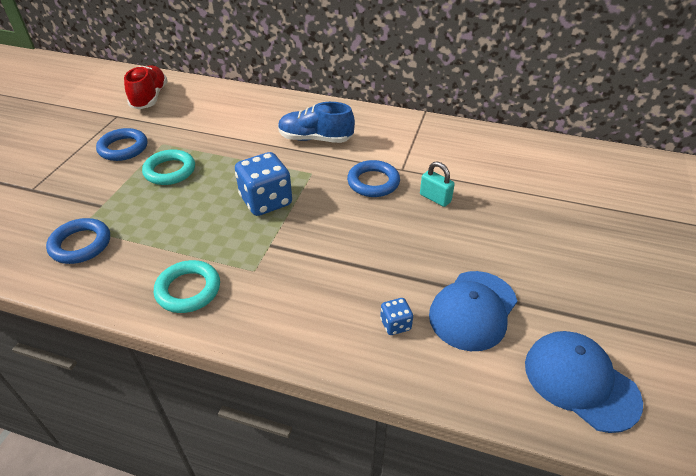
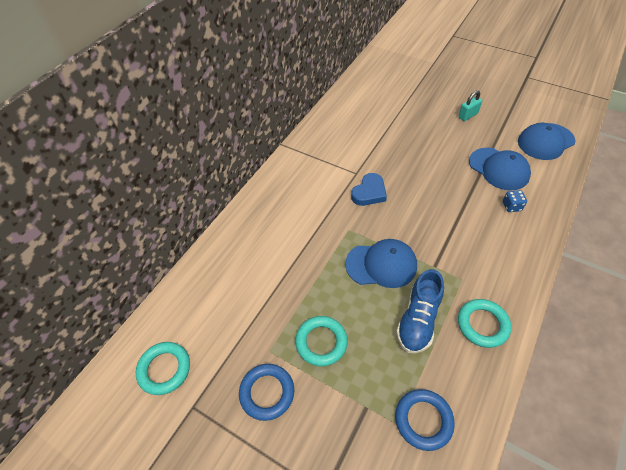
camera: 75 degrees left, 10 degrees up
red shoe [124,65,167,109] -> turquoise ring [136,342,190,395]
blue dice [235,152,292,216] -> blue cap [345,239,417,288]
blue shoe [278,102,355,143] -> blue shoe moved to [396,269,444,353]
blue ring [347,160,400,197] -> blue heart [351,173,387,206]
turquoise padlock [420,161,455,207] -> turquoise padlock moved to [458,90,482,121]

